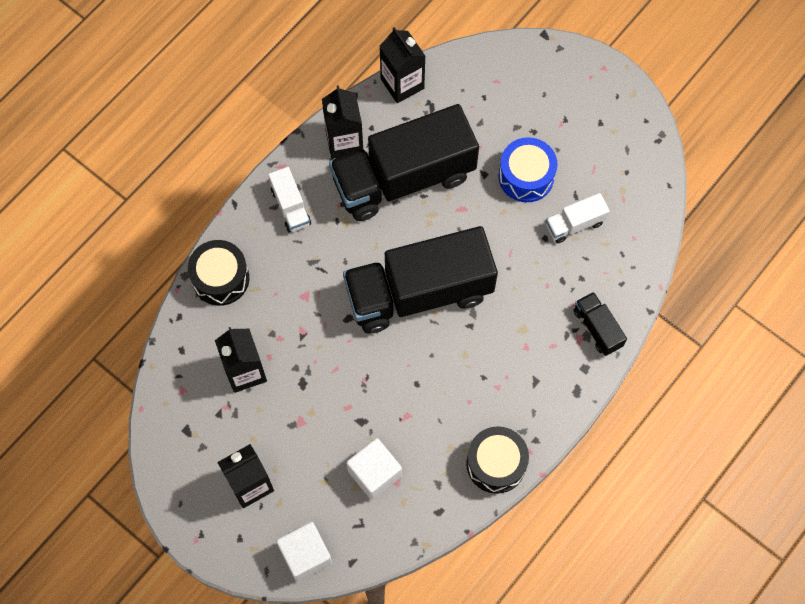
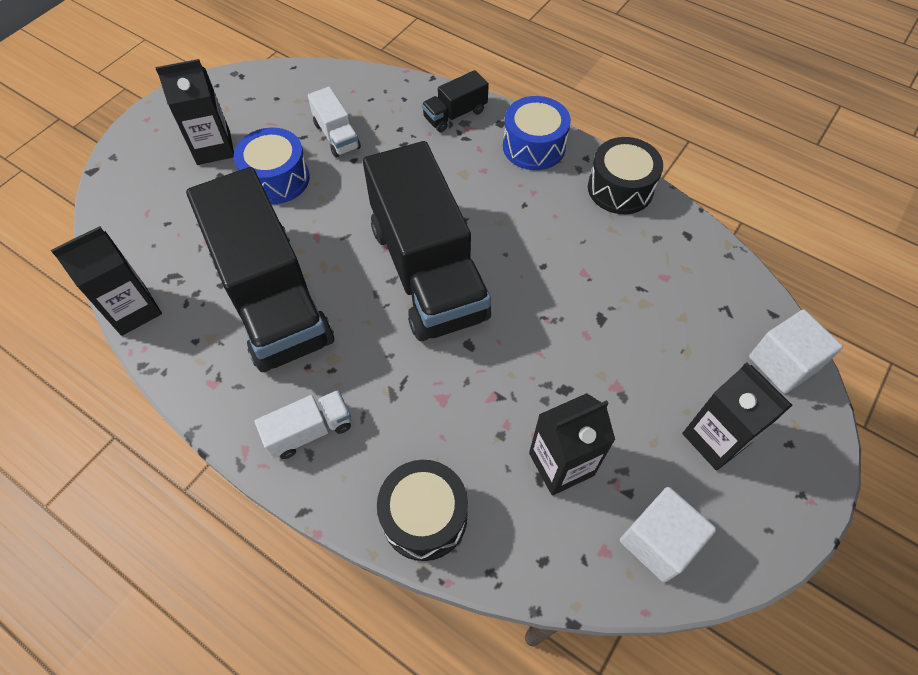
camera: 95 degrees left, 10 degrees down
black carton [322,85,363,159] -> black carton moved to [155,59,234,165]
white cube [346,438,402,500] -> white cube moved to [620,487,716,583]
none -> blue drum [503,96,571,170]

